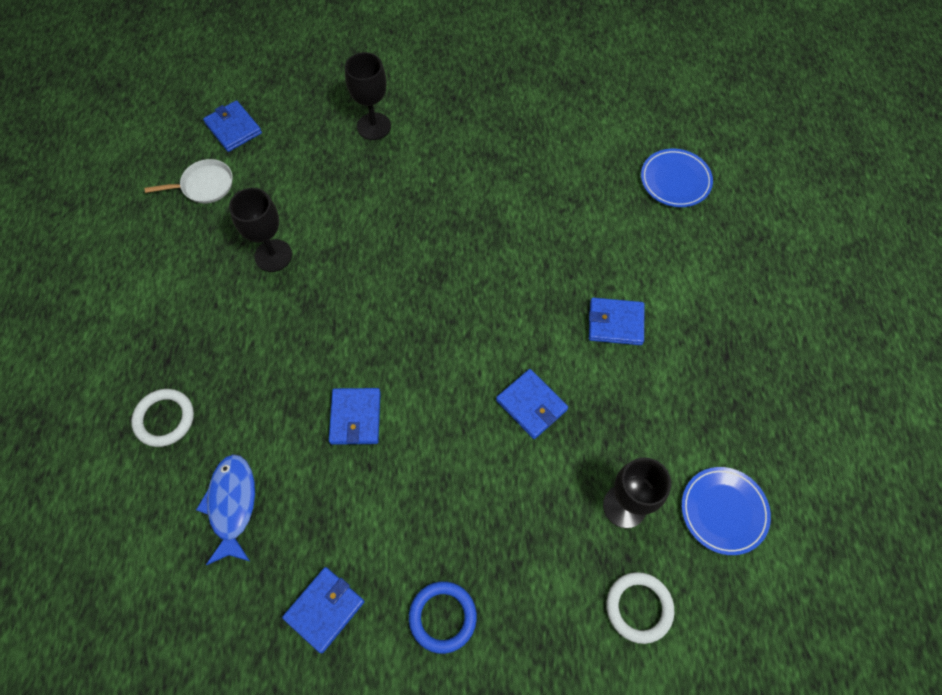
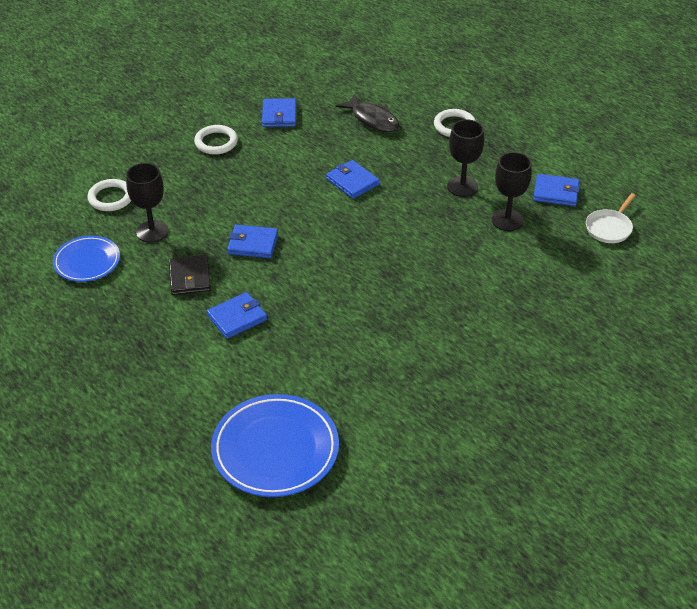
camera: 140 degrees right, 20 degrees down
blue fish [196,454,255,565] -> black fish [336,94,399,132]
blue wallet [203,100,262,152] -> blue wallet moved to [533,174,580,206]
black goblet [345,52,391,140] -> black goblet moved to [447,119,484,197]
blue ring [409,581,477,654] -> white ring [194,125,238,154]
blue plate [641,149,713,207] -> blue plate [211,394,339,497], size x1.65
none -> black wallet [169,255,211,295]

